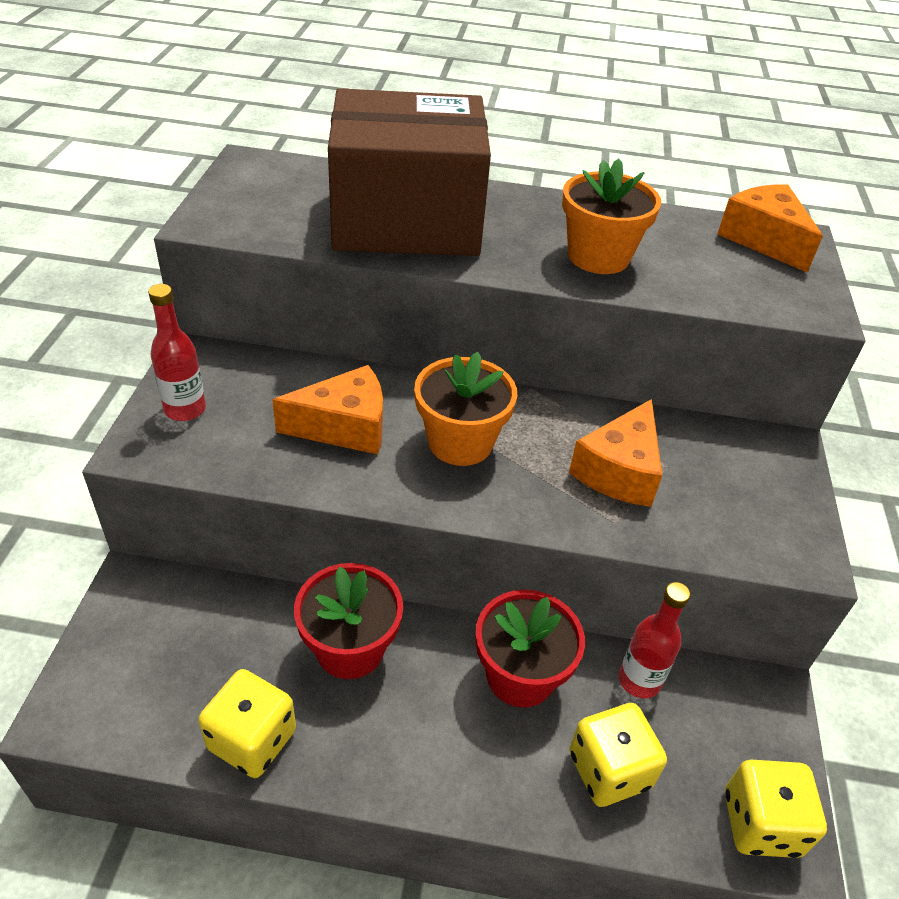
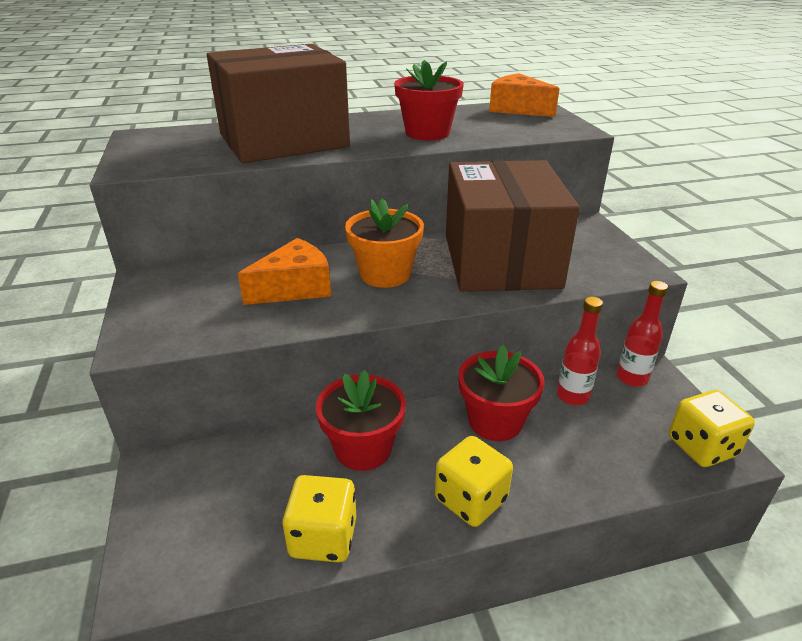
camera: 20 degrees left, 10 degrees down
red bottle [148,284,206,421] -> red bottle moved to [616,281,668,387]
orange flower pot [562,158,661,274] -> red flower pot [394,60,464,140]
orange cheese [569,399,662,507] -> brown box [446,160,580,292]
yellow dice [569,703,667,807] -> yellow dice moved to [435,436,513,527]

